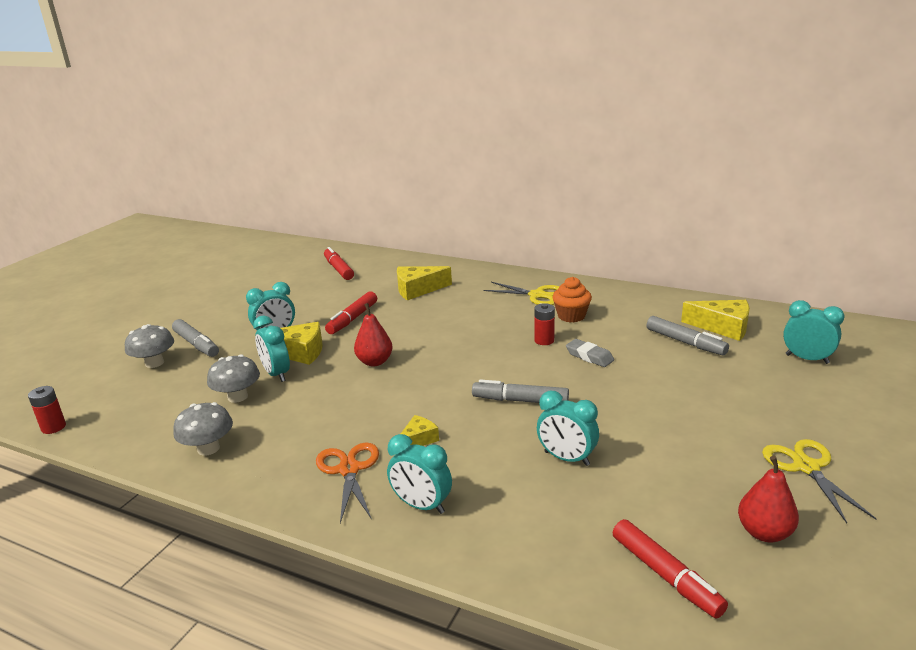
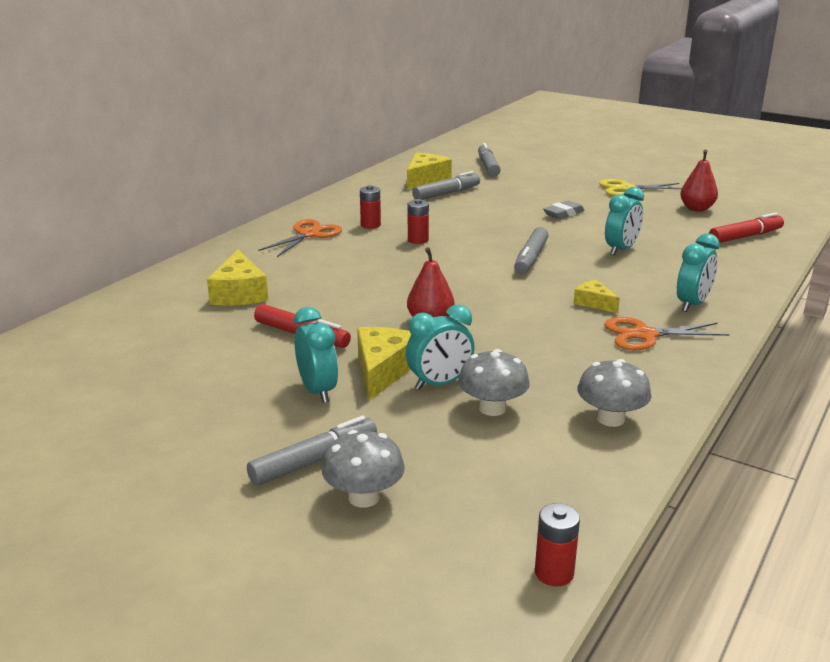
camera: 85 degrees left, 0 degrees up
red marker [324,247,354,280] -> none
yellow scissors [483,282,559,305] -> orange scissors [258,219,342,257]
orange cupcake [553,277,592,322] -> red battery [360,185,381,229]
grey eraser [566,339,614,367] -> grey eraser moved to [543,200,584,219]
turquoise clock [783,300,844,364] -> grey marker [478,143,501,177]

